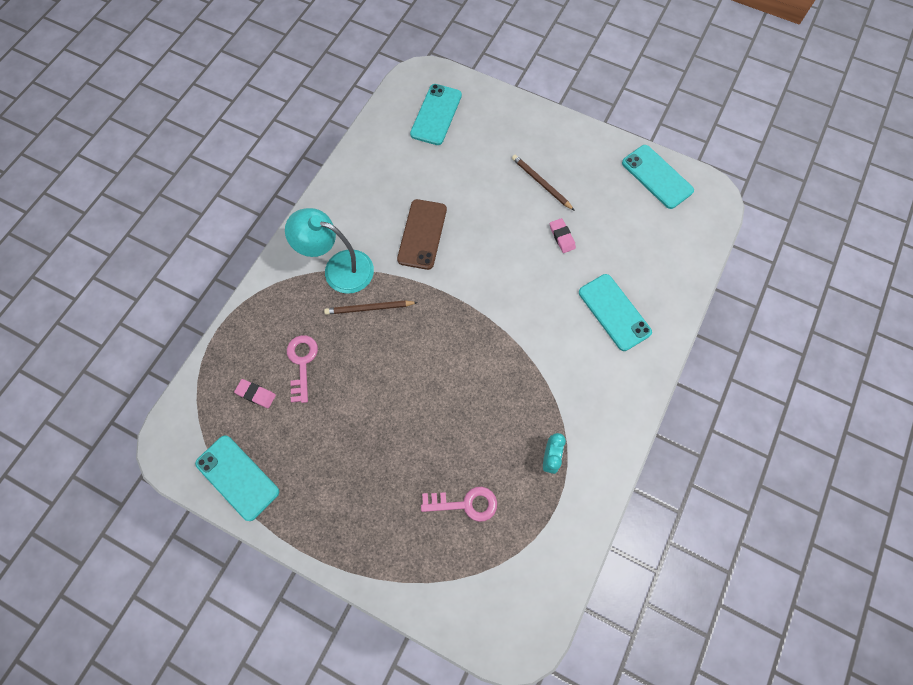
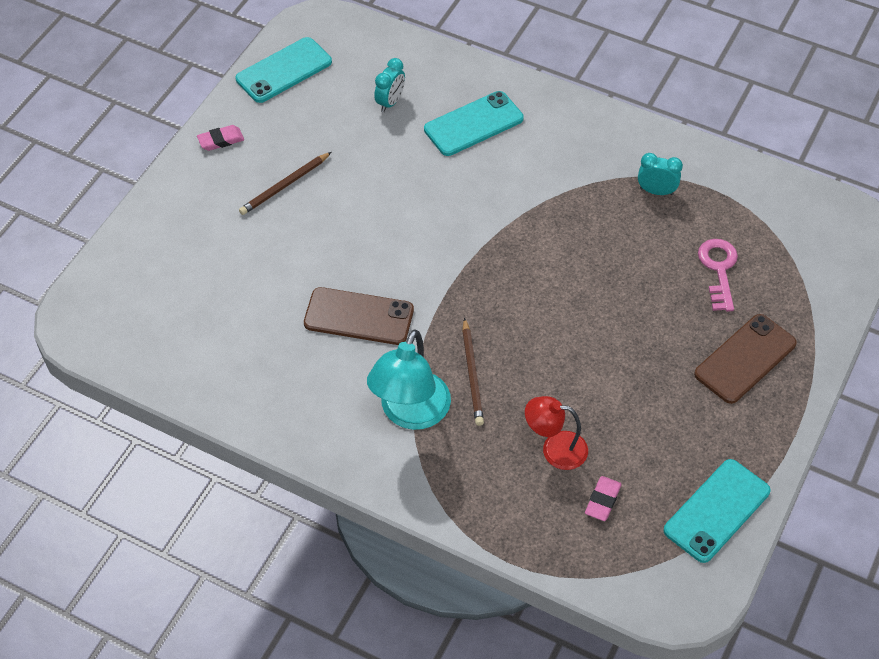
camera: 90 degrees left, 15 degrees down
pink key [287,335,318,403] -> red lamp [525,396,588,470]
turquoise phone [410,84,462,145] -> none
pink eraser [550,218,576,253] -> pink eraser moved to [197,125,244,151]
none -> turquoise clock [374,58,405,112]
none -> brown phone [694,314,797,404]

